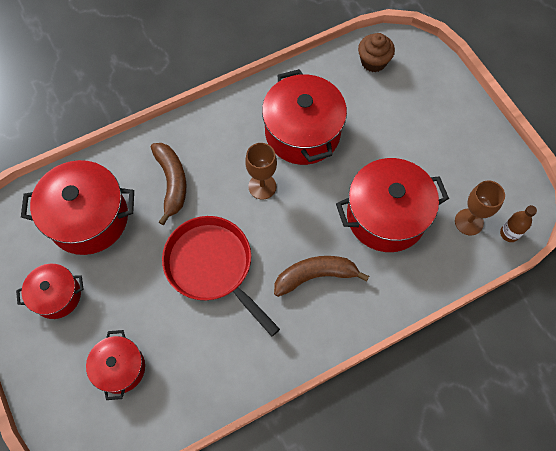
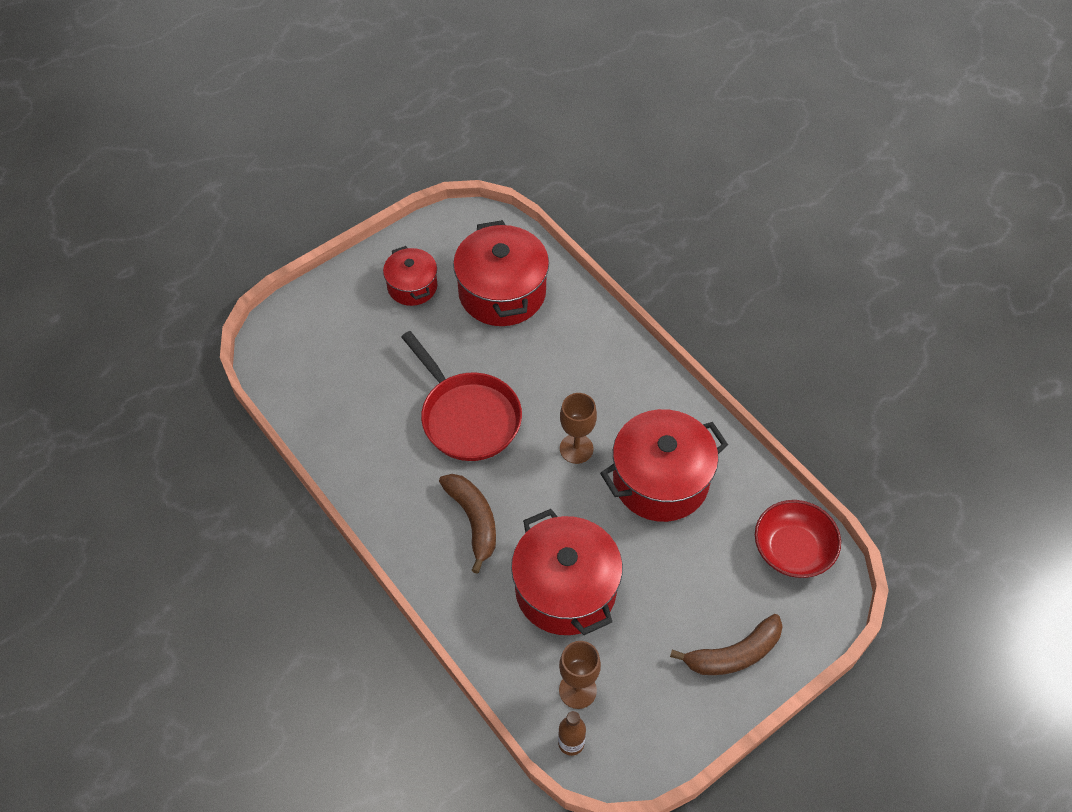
camera: 80 degrees right, 10 degrees down
red pot [86,330,145,400] -> none
brown banana [151,143,186,225] -> brown banana moved to [670,614,783,675]
red pan [162,216,280,337] -> red pan turned 105 degrees clockwise [401,331,522,461]
brown cupcake [358,33,395,72] -> red bowl [755,500,841,578]

